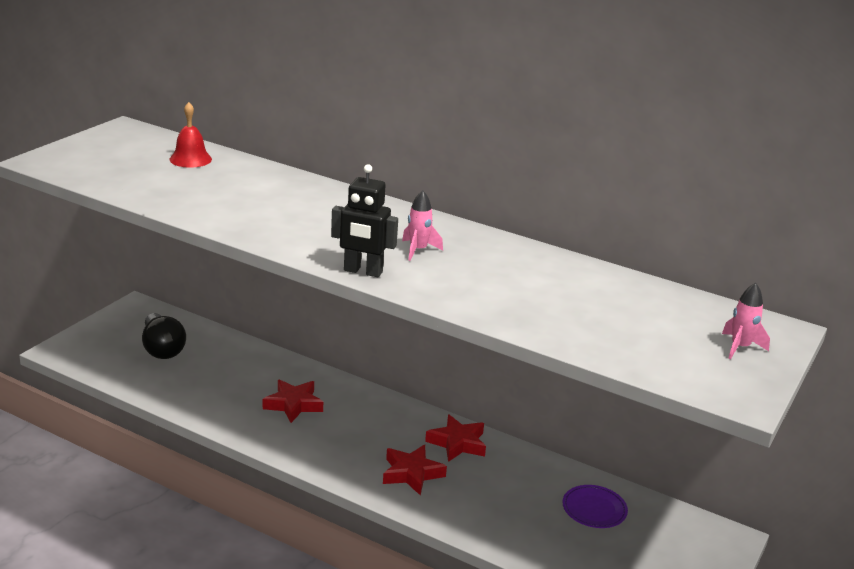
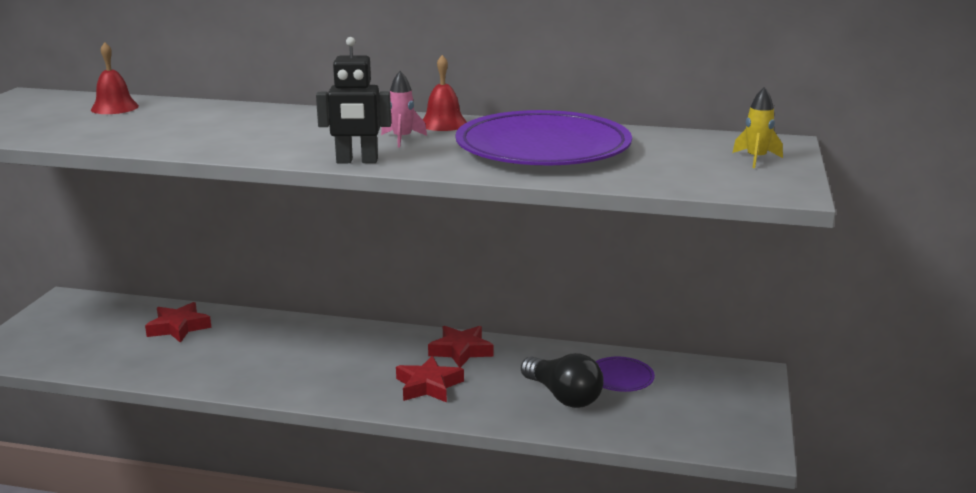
camera: 15 degrees left, 5 degrees down
black light bulb [142,313,186,359] -> black light bulb moved to [521,353,604,408]
red star [263,379,323,423] -> red star moved to [145,302,212,343]
pink rocket [722,283,770,360] -> yellow rocket [732,87,783,168]
none -> red bell [422,55,467,131]
none -> purple plate [455,110,632,165]

